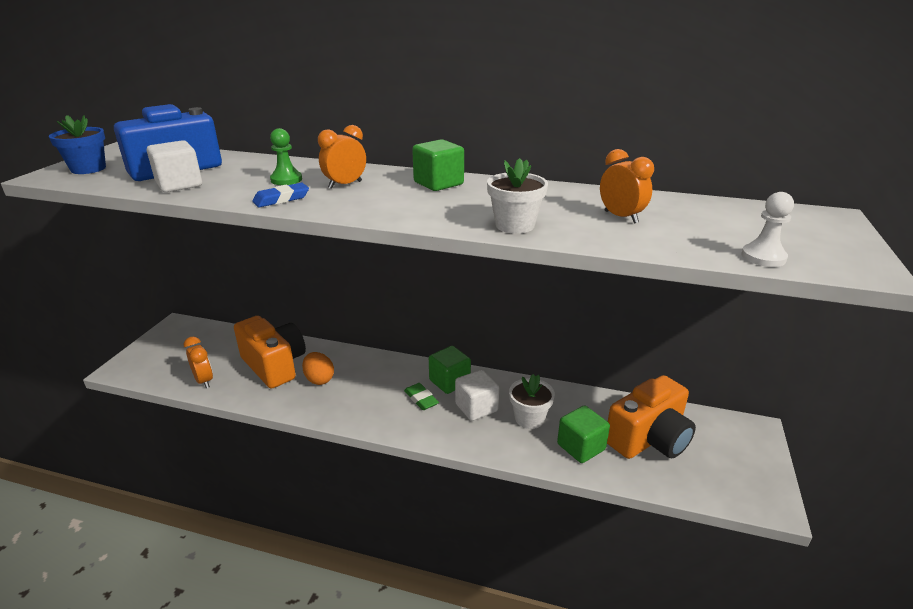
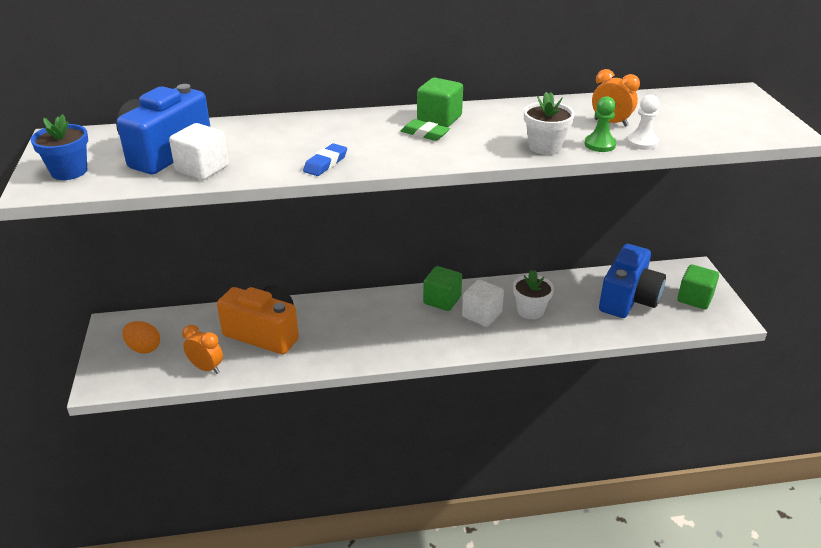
camera: 25 degrees left, 5 degrees up
green pawn [270,128,302,185] -> green pawn moved to [585,96,616,152]
orange egg [302,352,334,385] -> orange egg moved to [122,321,160,354]
orange clock [318,125,366,189] -> none
green eraser [404,383,439,410] -> green eraser moved to [401,119,450,141]
green cube [557,406,610,463] -> green cube moved to [677,264,719,309]
orange camera [607,375,696,459] -> blue camera [599,244,666,318]
white pawn [741,192,794,267] -> white pawn moved to [627,94,660,150]

